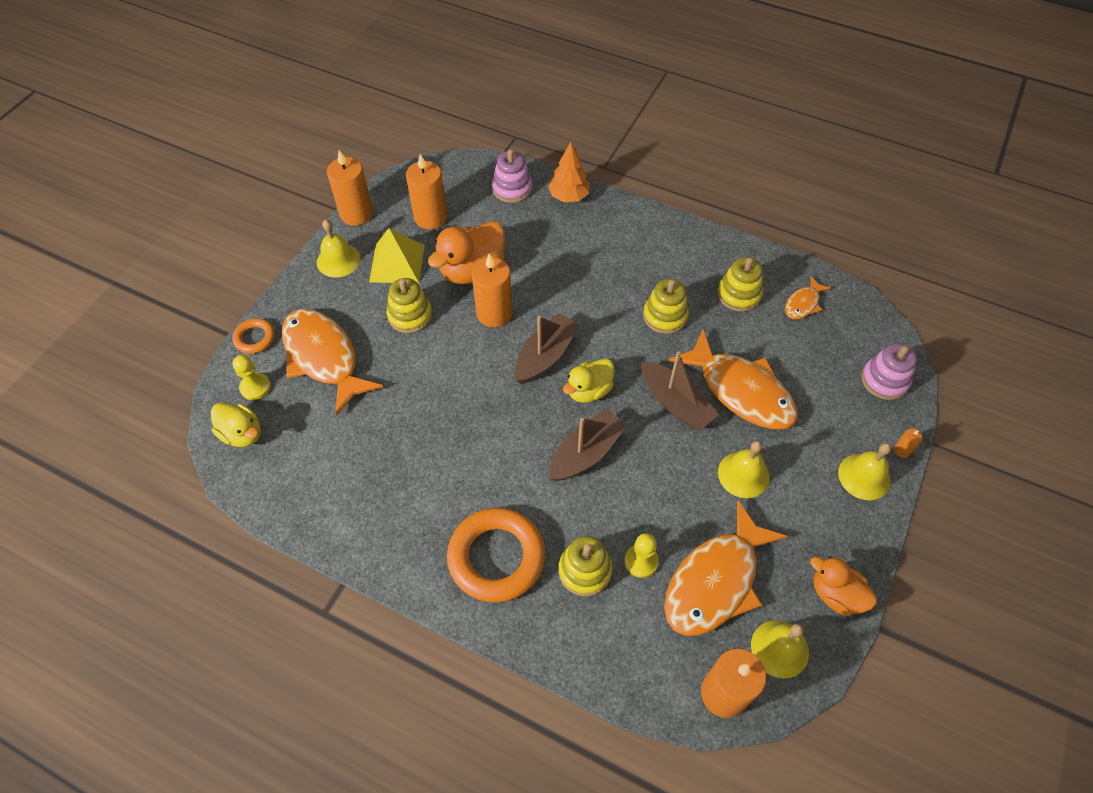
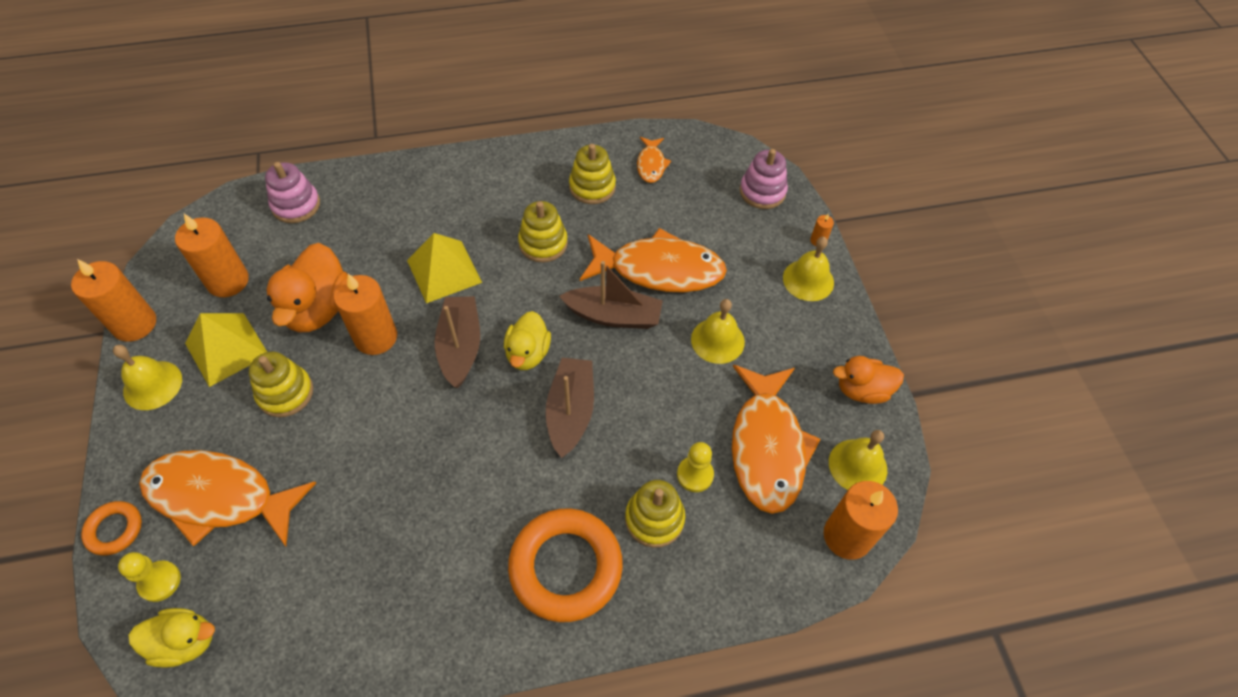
camera: 40 degrees left, 0 degrees up
orange tree [548,142,590,202] -> none
none -> yellow pyramid [407,233,482,303]

